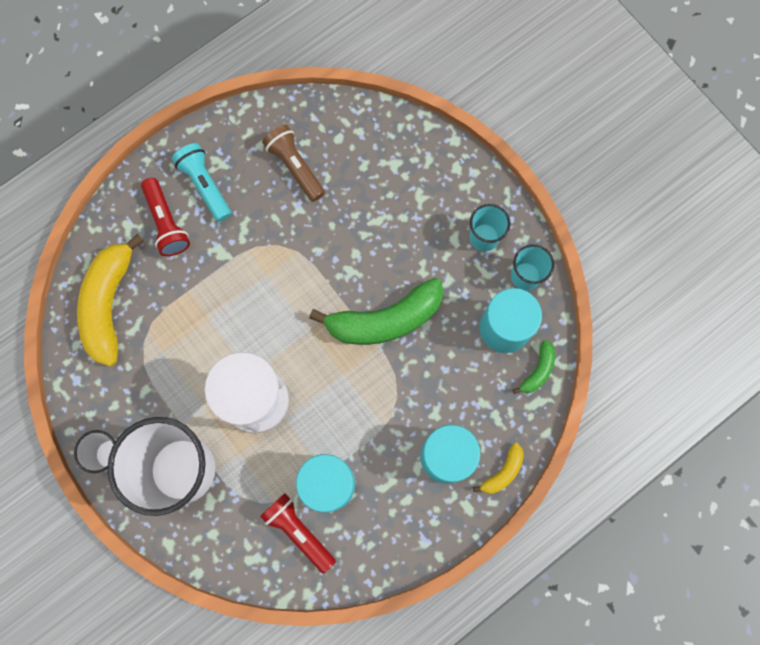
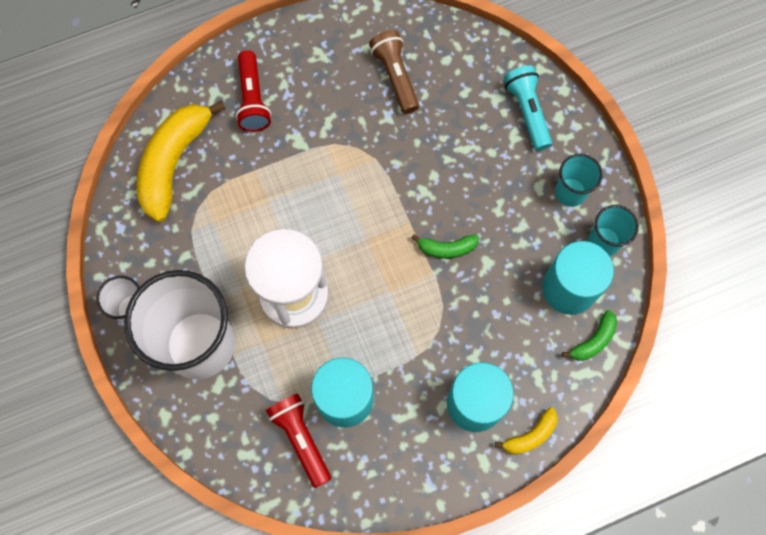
camera: 15 degrees right, 5 degrees down
turquoise flashlight [172,143,231,222] -> turquoise flashlight moved to [504,65,552,151]
green banana [309,278,444,345] -> green banana [411,234,479,259], size x0.47

